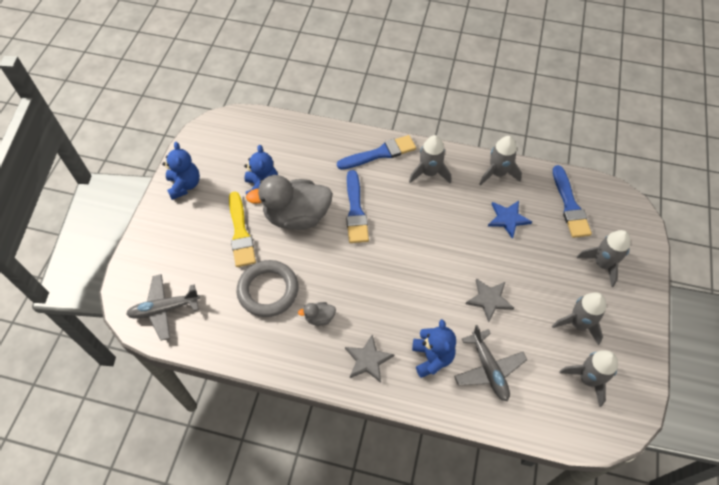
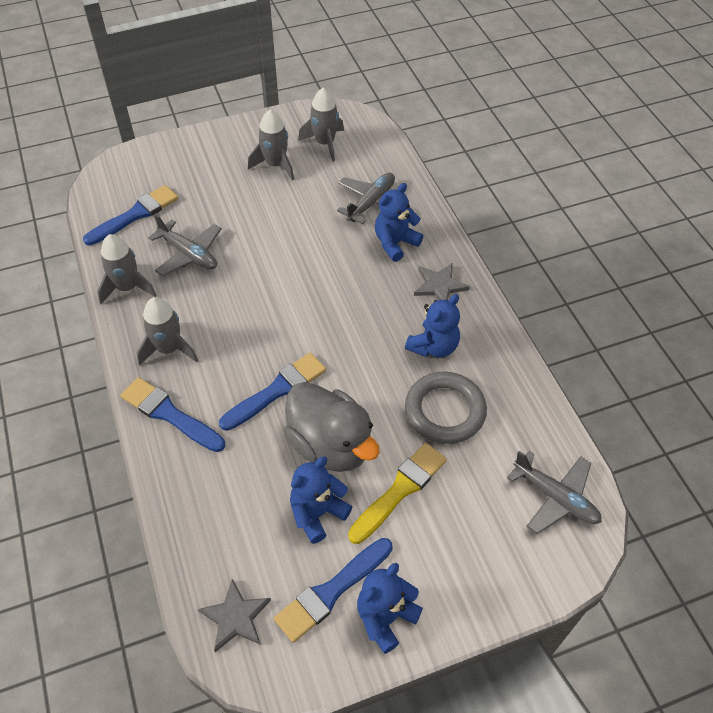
camera: 125 degrees left, 5 degrees down
grey duck [298,302,336,326] -> blue teddy bear [405,294,460,358]
grey star [466,278,514,322] -> grey star moved to [198,579,271,652]
blue star [488,201,532,239] -> grey plane [148,214,222,276]
grey rocket [577,230,630,287] -> none
none -> blue brush [274,538,392,643]

